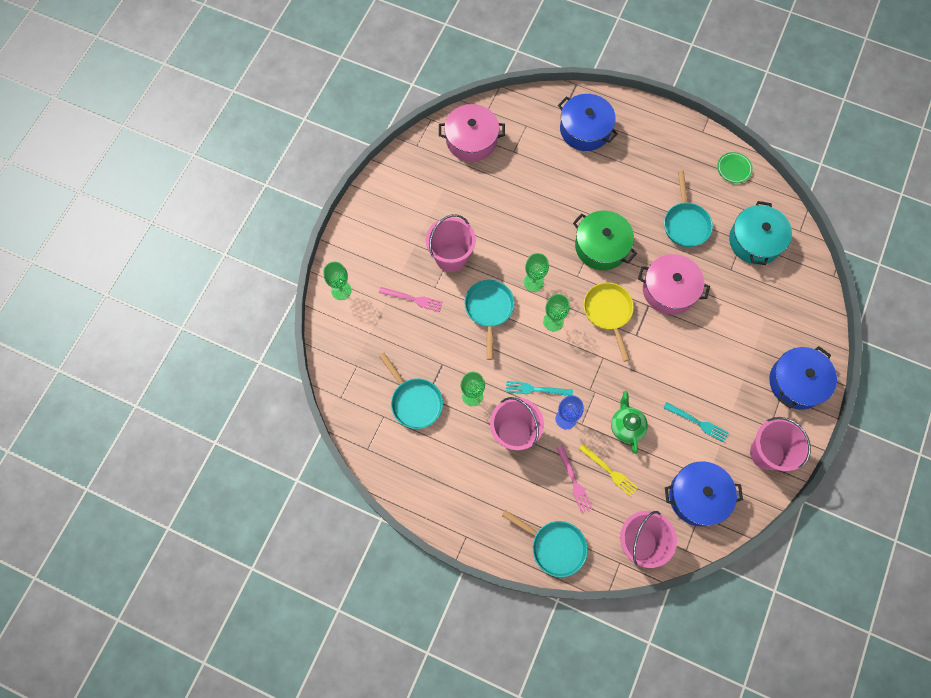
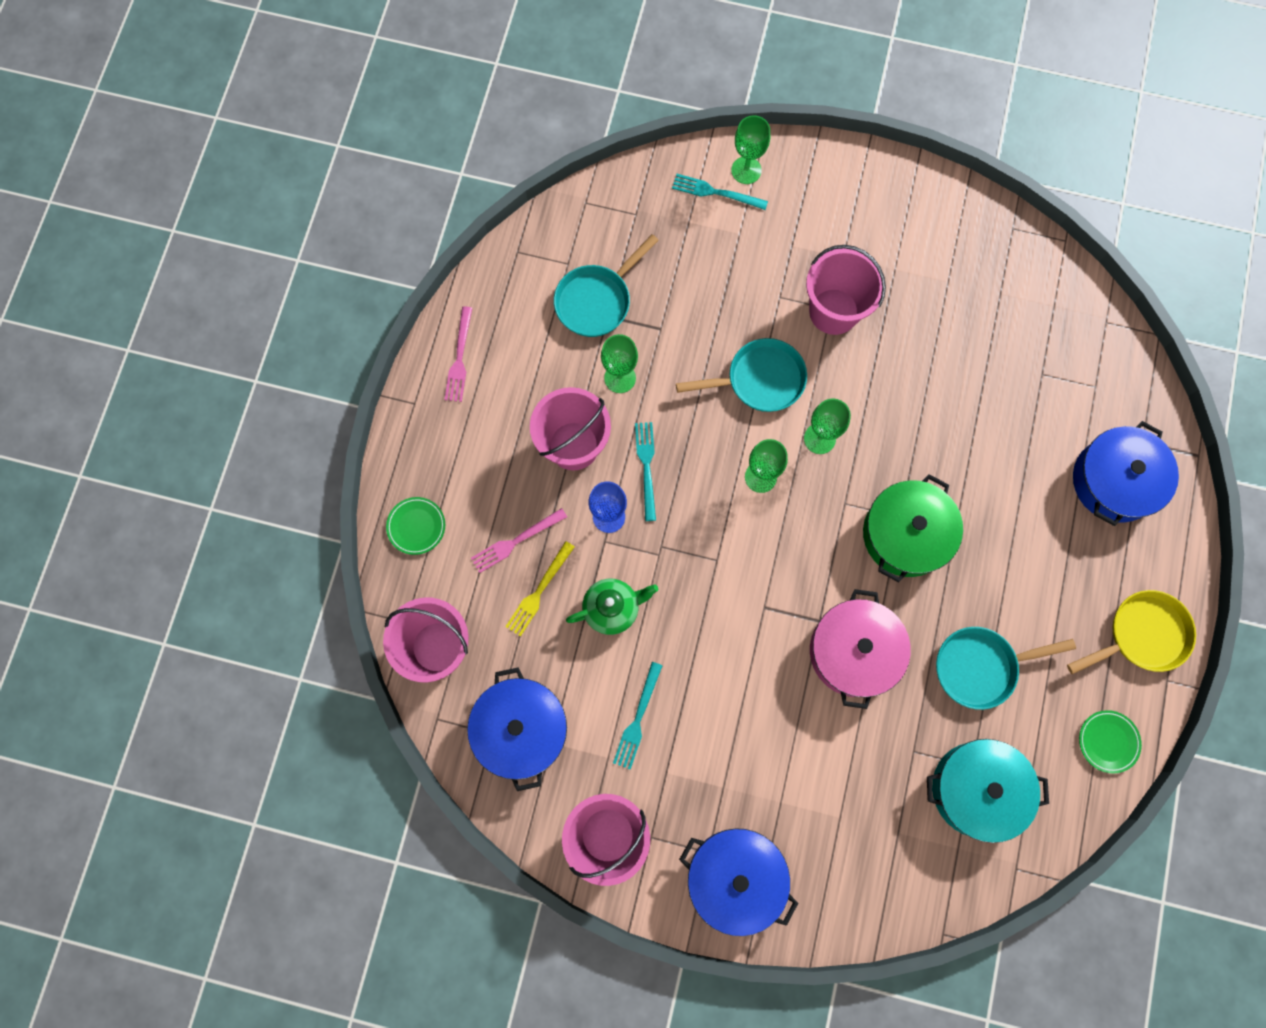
camera: 80 degrees right, 5 degrees up
pink fork [379,287,443,312] -> pink fork moved to [444,306,472,402]
pink pot [439,104,505,162] -> none
turquoise pan [502,510,588,577] -> green plate [386,497,445,555]
yellow pan [584,282,634,362] -> yellow pan moved to [1067,590,1196,674]
none -> turquoise fork [672,174,768,210]

